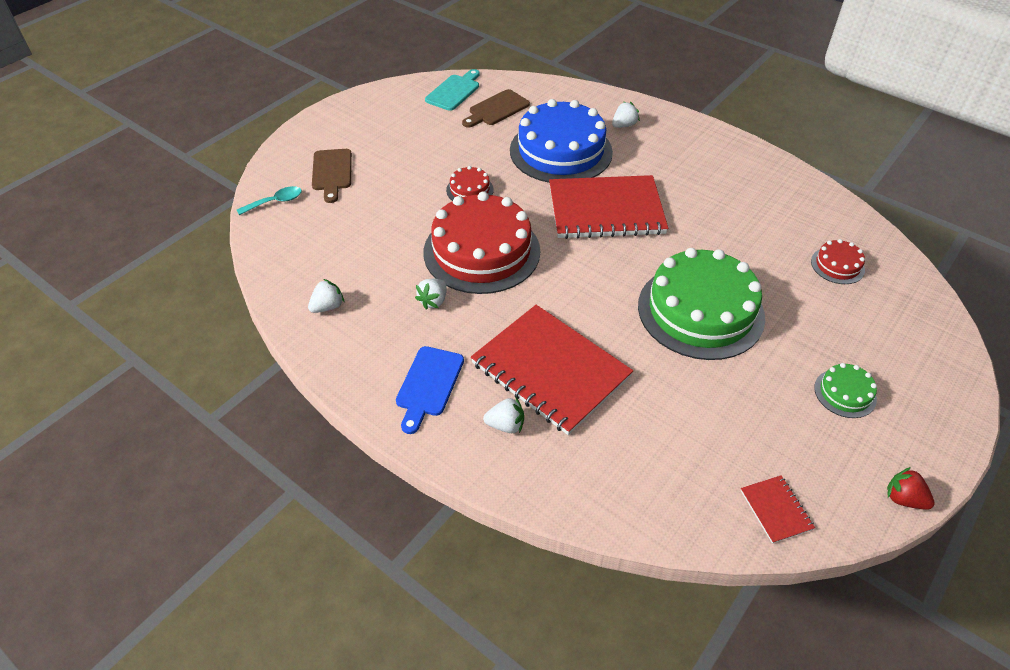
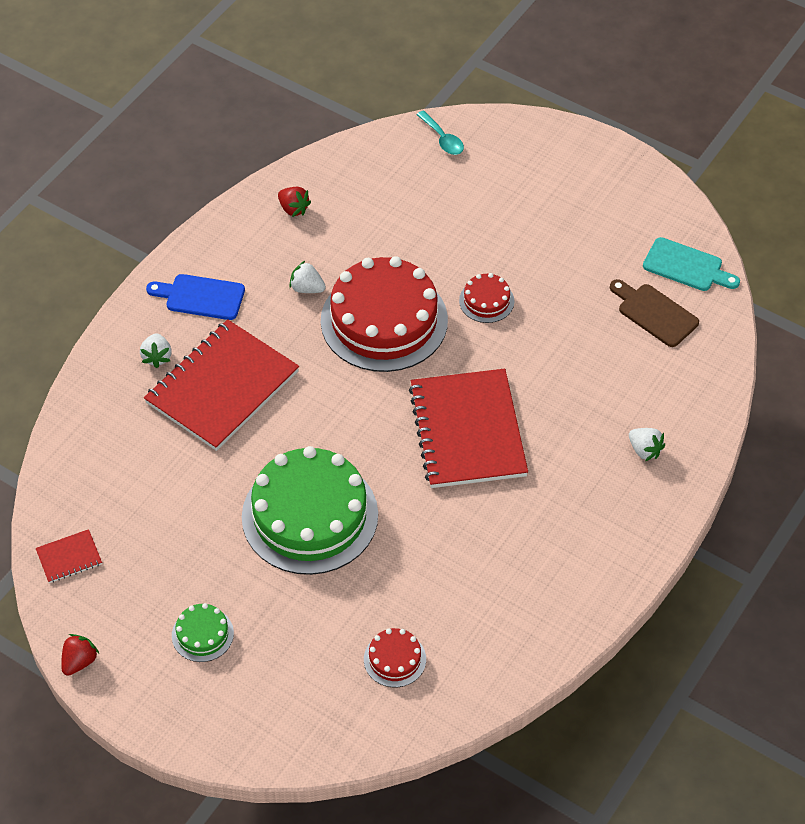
camera: 85 degrees right, 5 degrees up
white strawberry [308,279,344,313] -> red strawberry [278,187,311,217]
brown cutting board [312,149,352,203] -> none
blue cake [510,99,613,183] -> none

